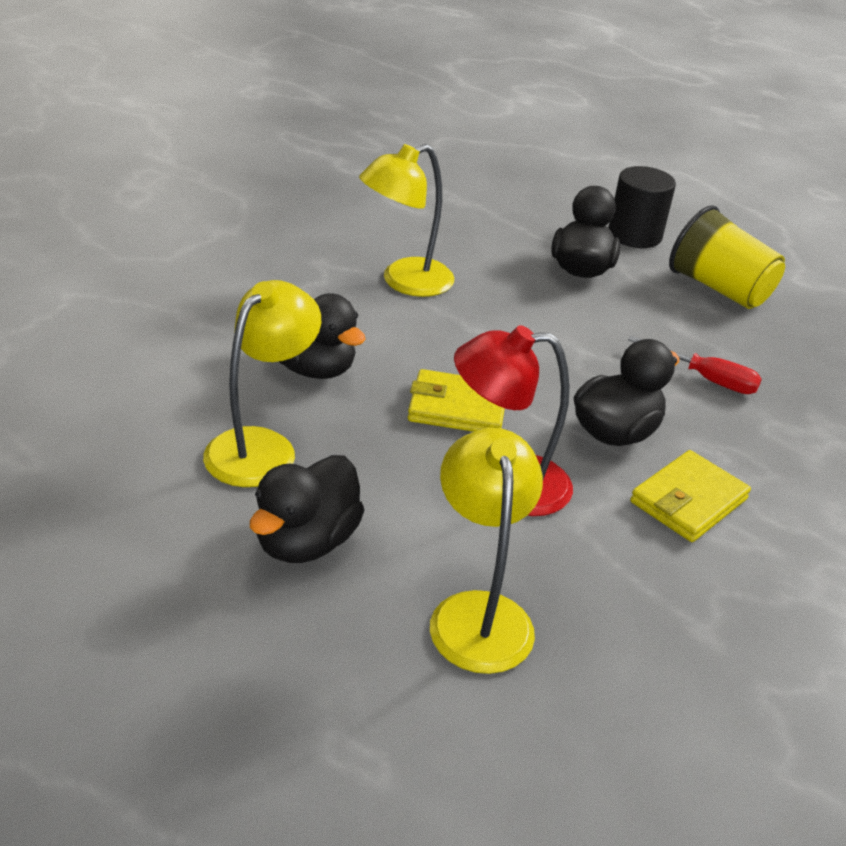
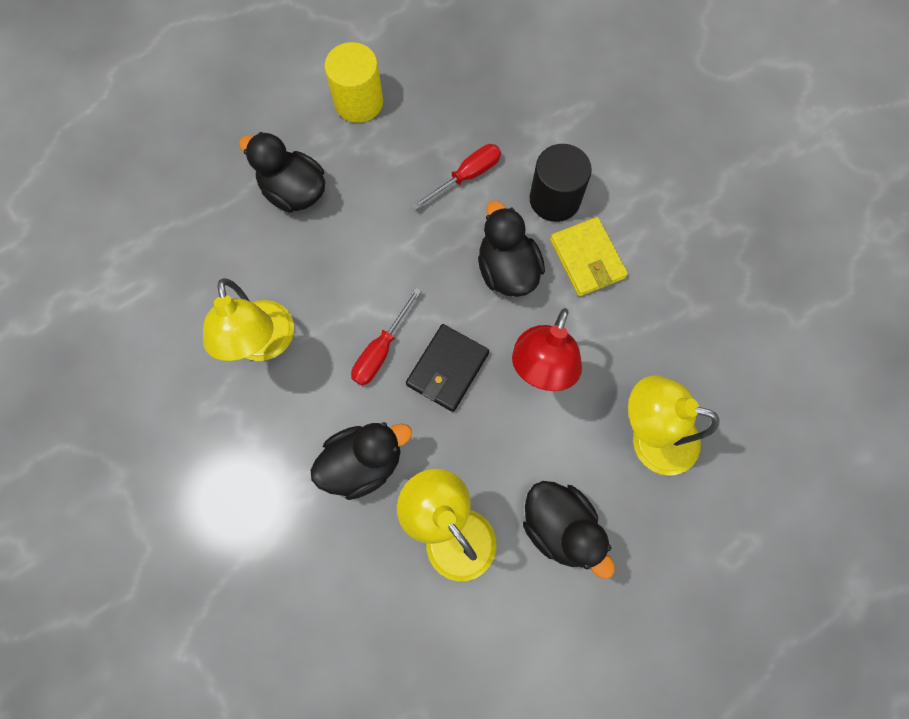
camera: 65 degrees left, 35 degrees up
yellow wallet [408,369,505,432] -> black wallet [406,324,489,412]
black cylinder [608,166,676,248] -> black cylinder moved to [530,144,592,222]
yellow cup [669,205,785,309] -> yellow cylinder [324,42,383,123]
none -> red screwdriver [351,288,421,386]

